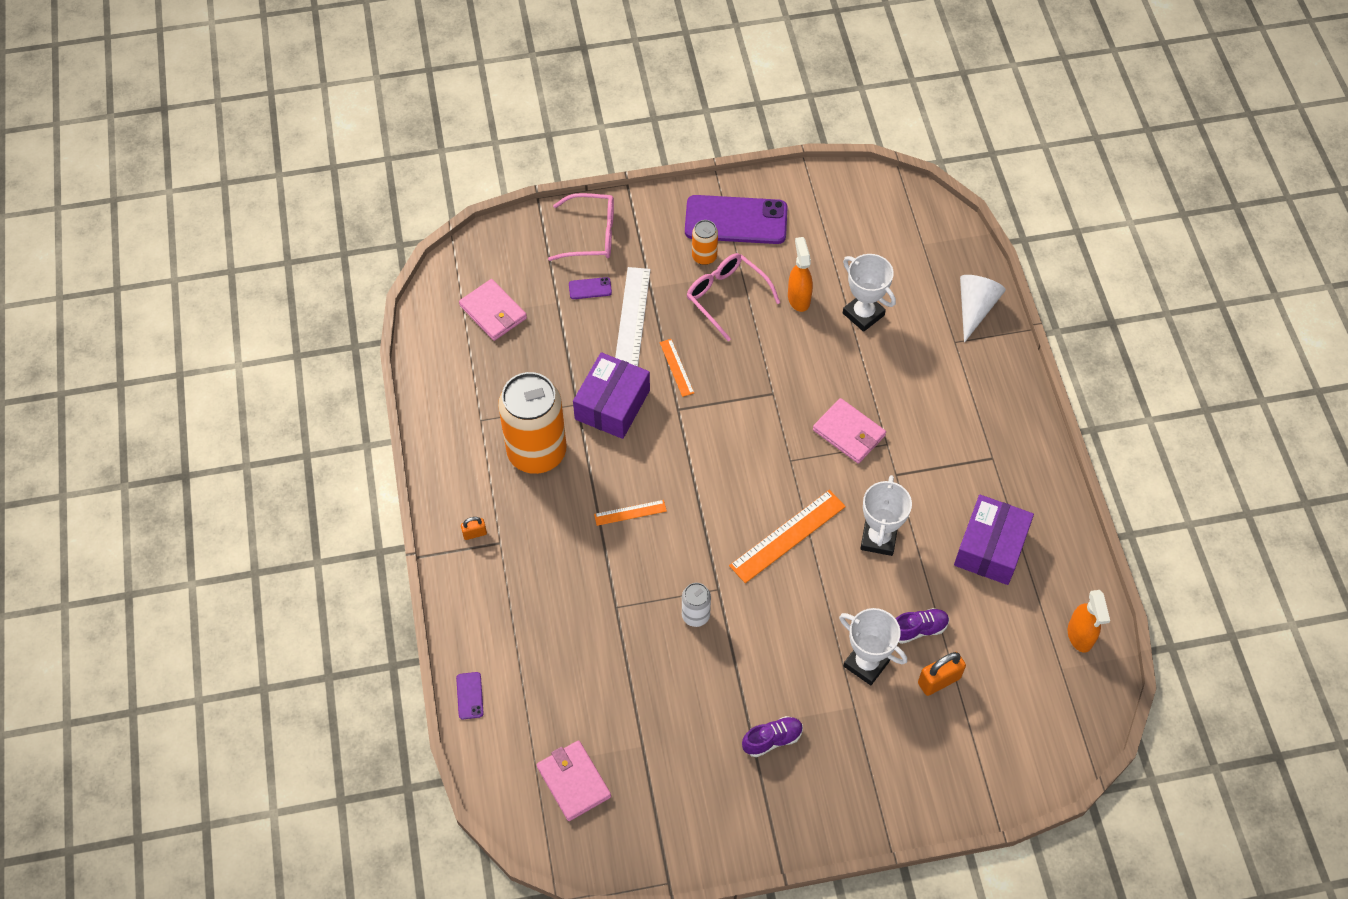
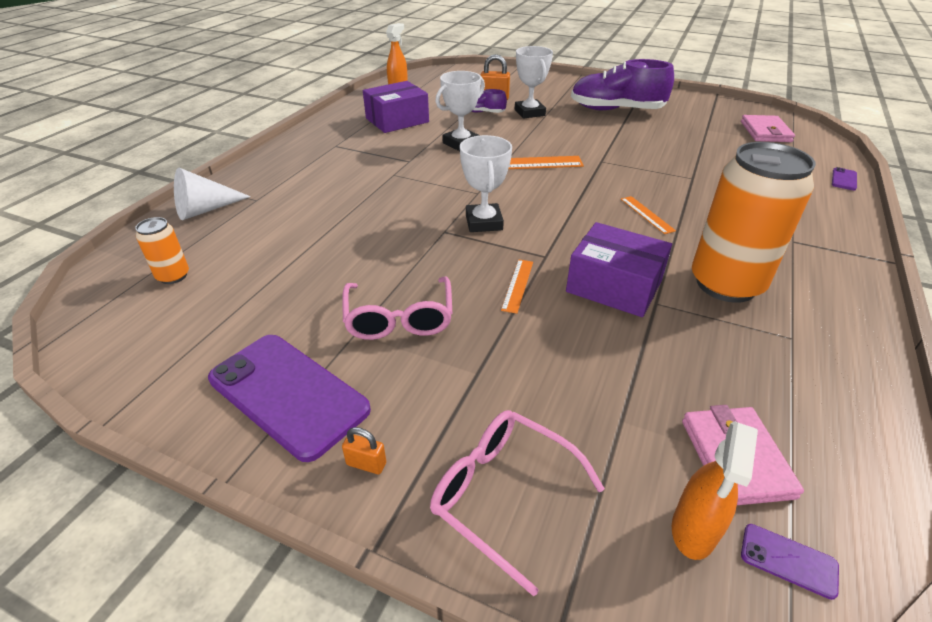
camera: 145 degrees left, 20 degrees down
orange padlock [461,517,487,540] -> orange padlock moved to [342,427,386,474]
purple phone [569,277,612,299] -> purple phone moved to [741,524,839,600]
purple box [573,352,650,439] -> purple box turned 60 degrees clockwise [566,222,672,317]
orange ruler [594,500,667,526] -> orange ruler turned 45 degrees clockwise [621,196,676,234]
white ruler [615,267,650,367] -> none
white can [682,583,711,627] -> none
orange can [692,220,718,265] -> orange can moved to [135,217,189,284]
purple shoe [742,716,803,757] -> purple shoe [571,59,674,110], size x2.10
orange spray bottle [788,237,813,312] -> orange spray bottle moved to [672,421,758,560]
pink wallet [813,398,886,464] -> none
white trophy [843,254,896,332] -> white trophy moved to [460,135,512,232]

